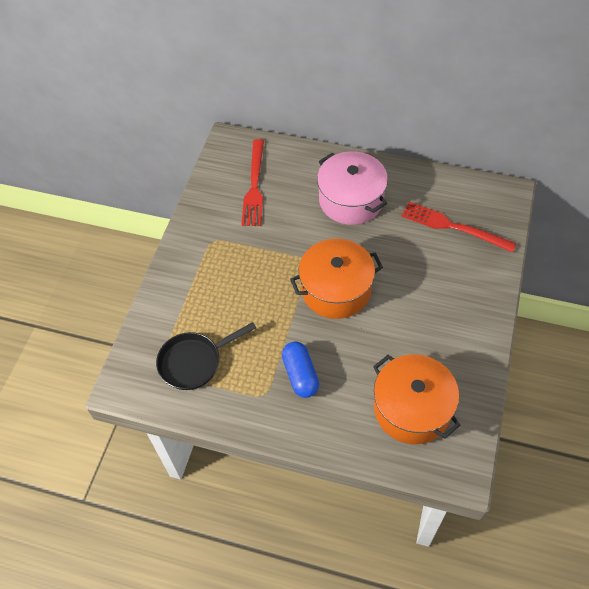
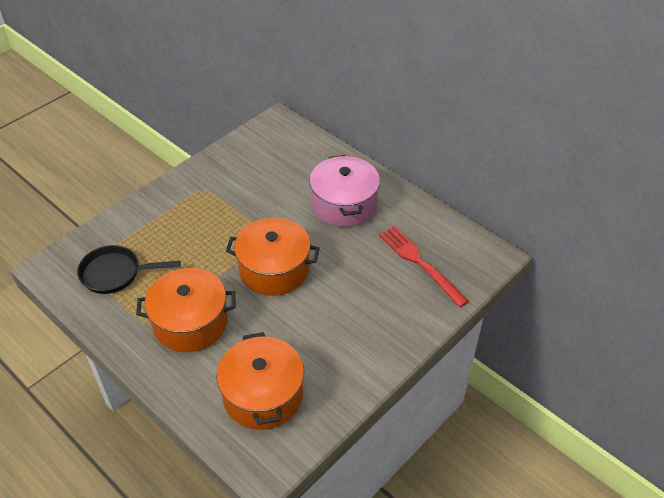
camera: 25 degrees right, 10 degrees down
red fork [241,139,264,226] -> none
blue capsule [282,342,319,398] -> orange pot [136,268,235,352]

